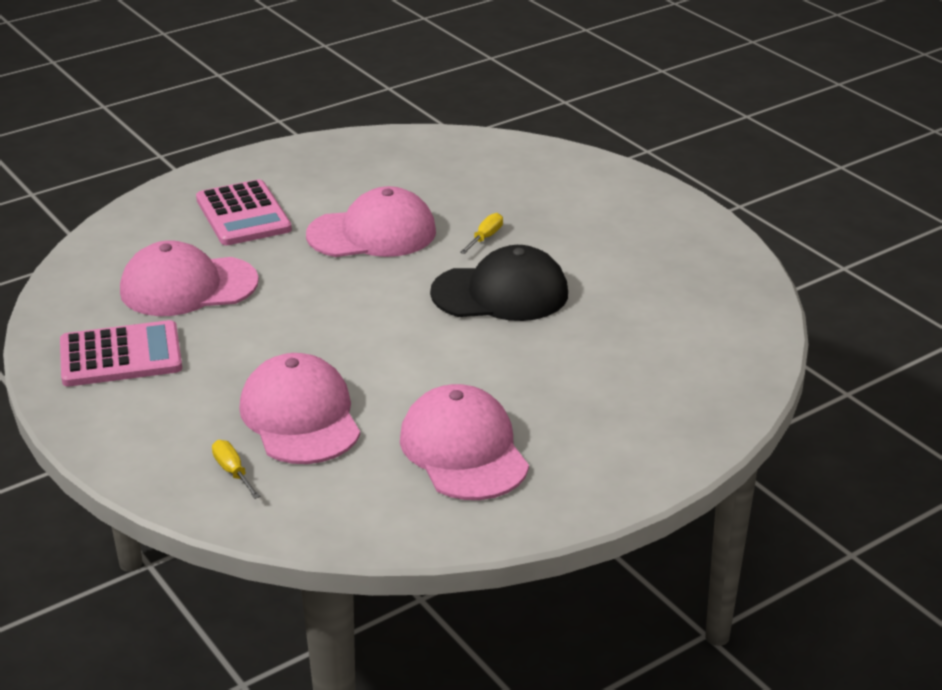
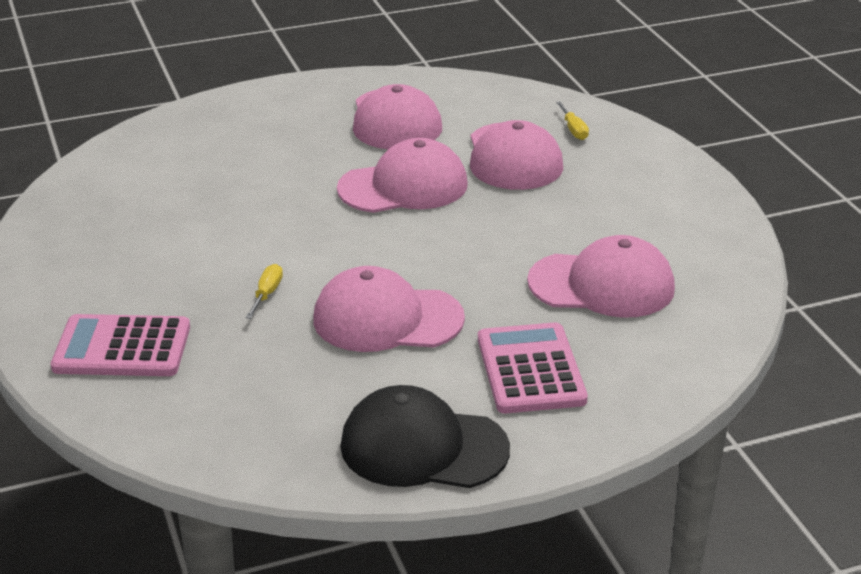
camera: 165 degrees left, 0 degrees up
pink calculator [60,320,182,386] -> pink calculator moved to [51,314,190,376]
black cap [430,245,568,321] -> black cap moved to [340,385,510,488]
yellow screwdriver [460,213,503,254] -> yellow screwdriver turned 150 degrees clockwise [245,264,283,319]
none -> pink cap [337,138,468,213]

